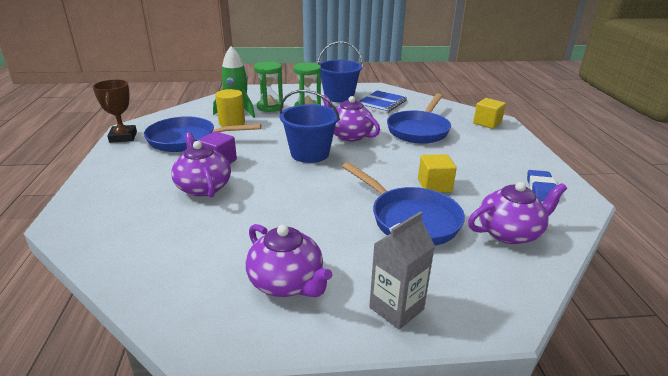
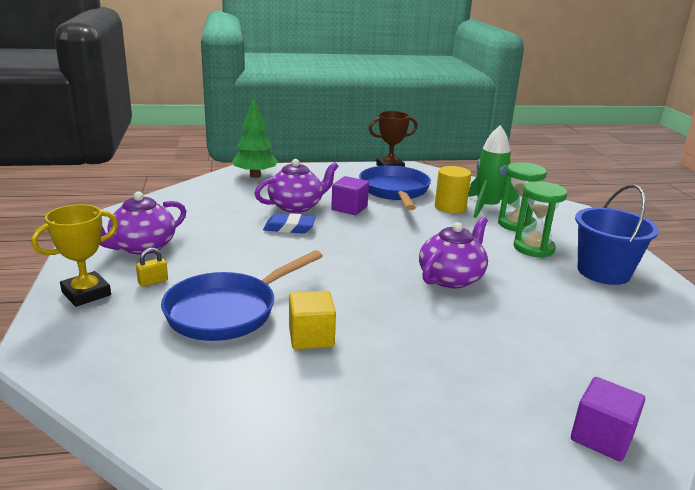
camera: 85 degrees right, 5 degrees down
blue bucket [280,90,340,163] -> none
blue notebook [359,90,407,114] -> none
grey carton [369,212,435,329] -> yellow trophy [31,204,118,307]
blue pan [387,94,451,144] -> none
purple teapot [468,182,567,244] -> none
yellow cube [473,98,506,129] -> purple cube [571,377,645,461]
blue eraser [527,170,560,203] -> blue eraser moved to [263,213,316,233]
none -> yellow padlock [136,248,168,287]
none -> green tree [232,97,278,178]

